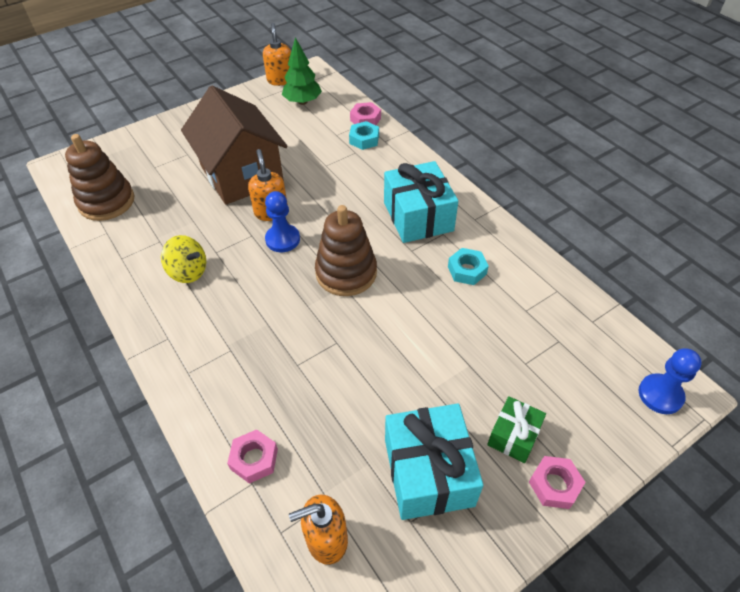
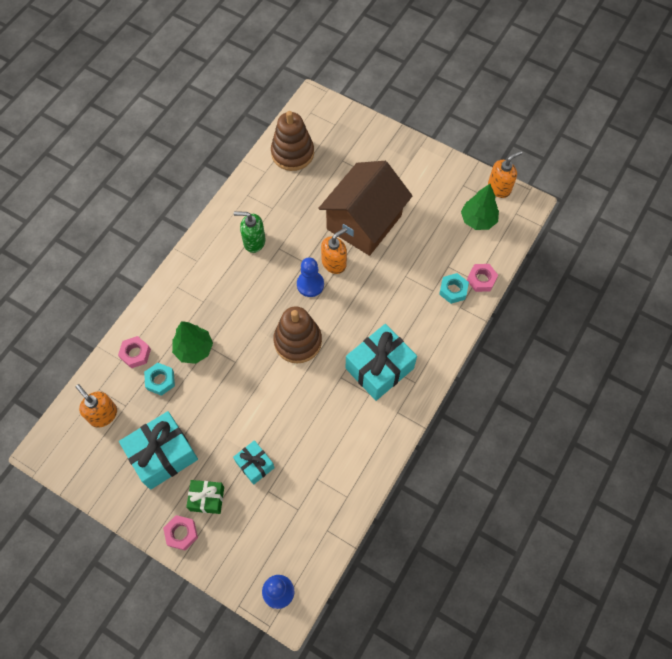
camera: 65 degrees right, 15 degrees up
yellow spinning top [161,235,206,283] -> green soap dispenser [234,211,266,253]
turquoise nut [448,248,489,285] -> turquoise nut moved to [144,363,175,396]
none -> green tree [172,321,213,364]
none -> turquoise gift [233,440,275,485]

